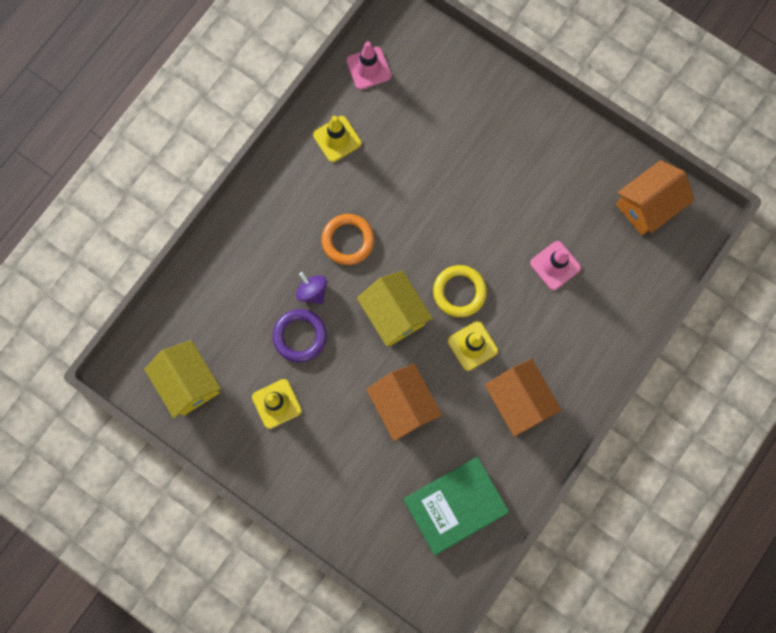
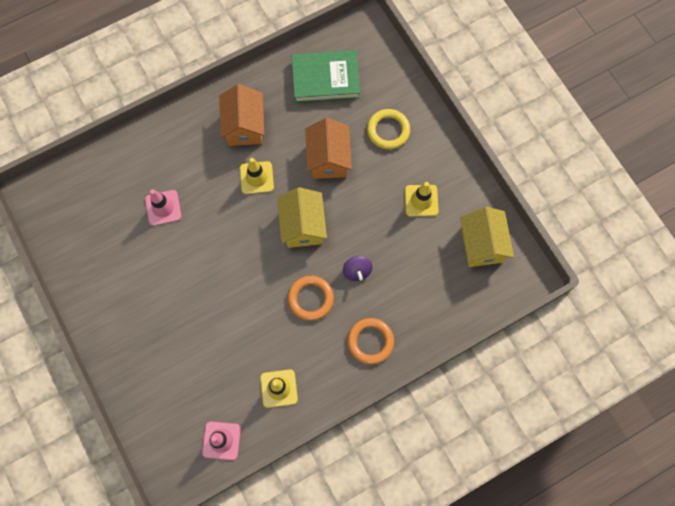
camera: 155 degrees left, 5 degrees down
purple ring [273,309,327,362] -> none
yellow ring [433,265,487,317] -> yellow ring moved to [367,109,410,149]
orange house [616,160,694,235] -> none
none -> orange ring [347,318,394,364]

